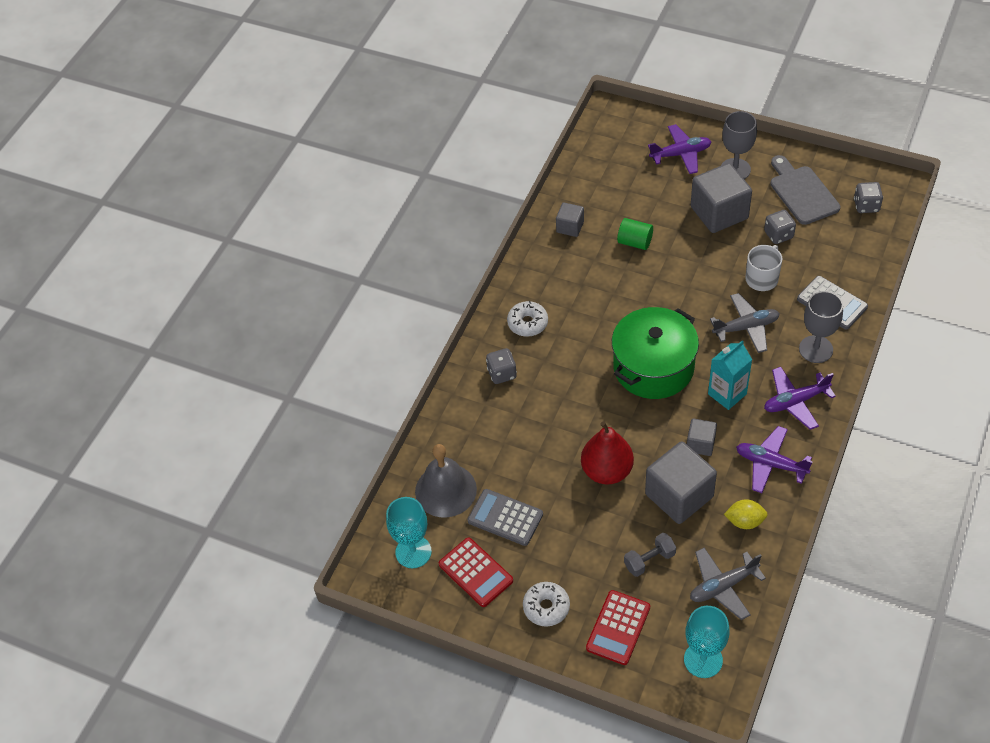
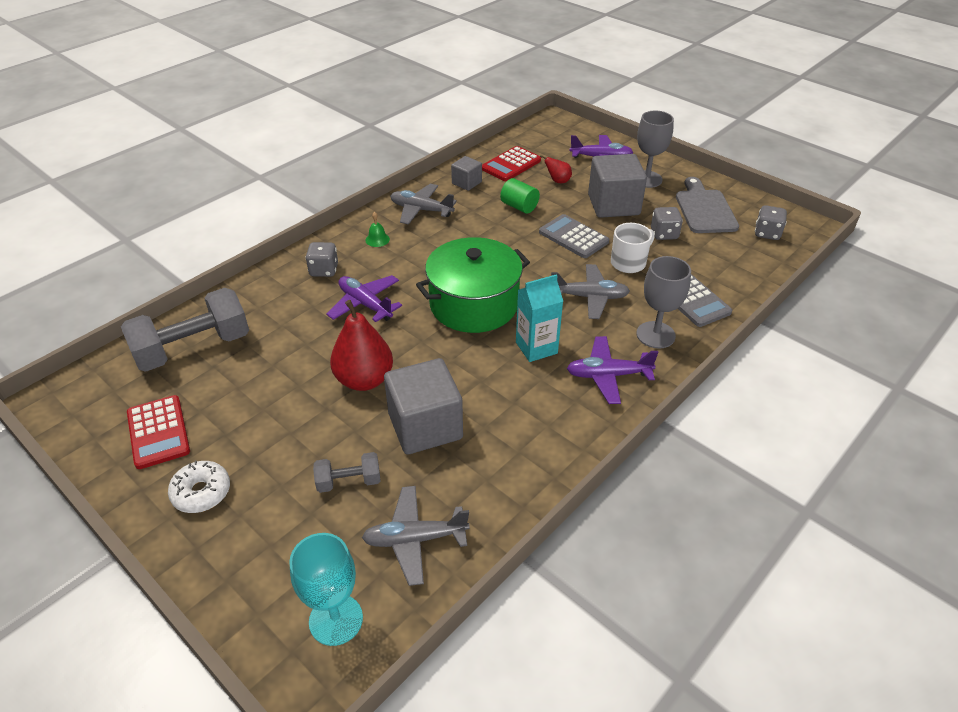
camera: 15 degrees right, 10 degrees down
turquoise goblet [386,497,432,568] -> none
grey bell [415,444,477,518] -> grey dumbbell [121,288,249,372]
grey calculator [468,489,543,546] -> grey calculator moved to [539,214,609,258]
white donut [507,301,548,337] -> green bell [365,212,390,247]
red calculator [586,590,650,665] -> red calculator moved to [482,146,541,181]
grey cube [687,418,717,456] -> none
yellow lemon [724,499,768,529] -> none
purple plane [736,426,813,493] -> purple plane moved to [326,275,402,322]
none -> grey plane [390,184,457,225]
none -> red pear [540,155,572,183]

